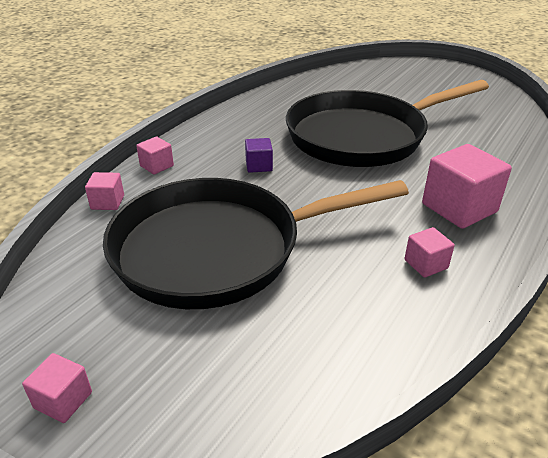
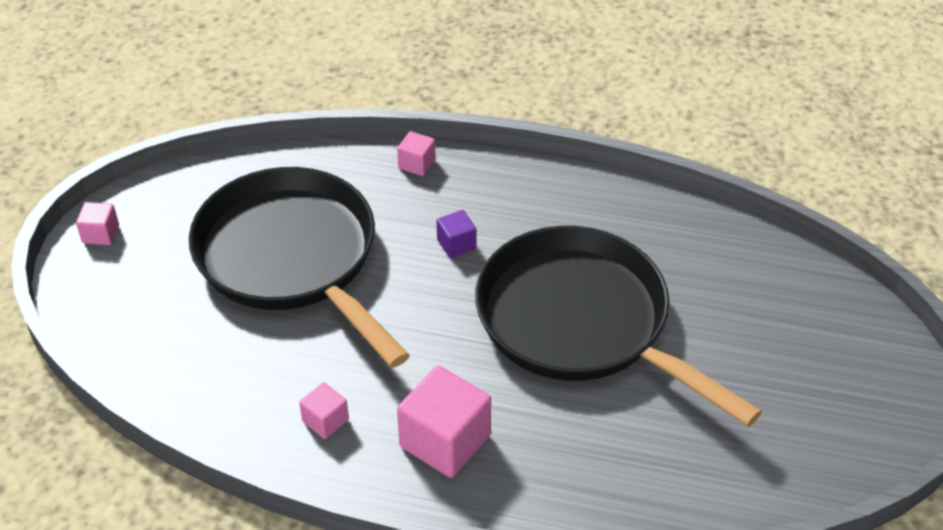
camera: 70 degrees right, 10 degrees up
pink cube [85,172,124,210] -> none

